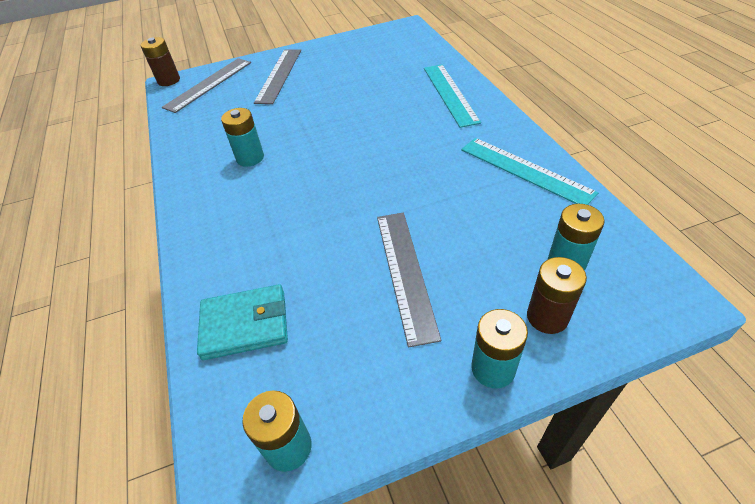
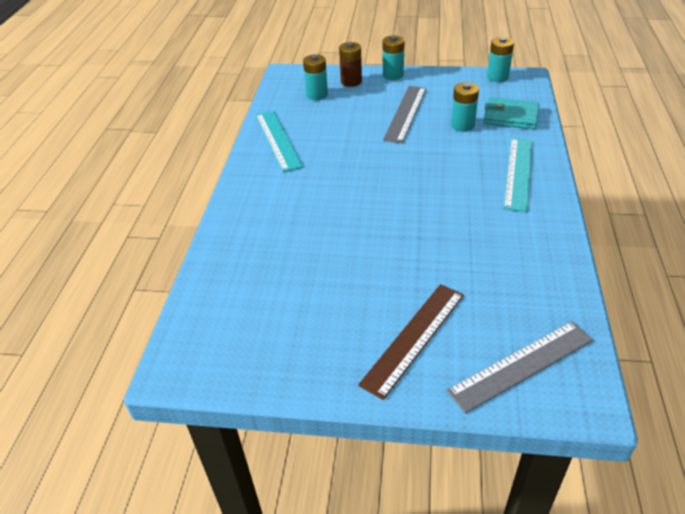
camera: 155 degrees left, 5 degrees down
brown battery [141,37,180,86] -> none
turquoise battery [221,108,264,167] -> turquoise battery moved to [451,82,479,132]
grey ruler [254,49,301,104] -> brown ruler [358,284,464,400]
turquoise ruler [424,64,481,128] -> turquoise ruler moved to [503,138,532,212]

